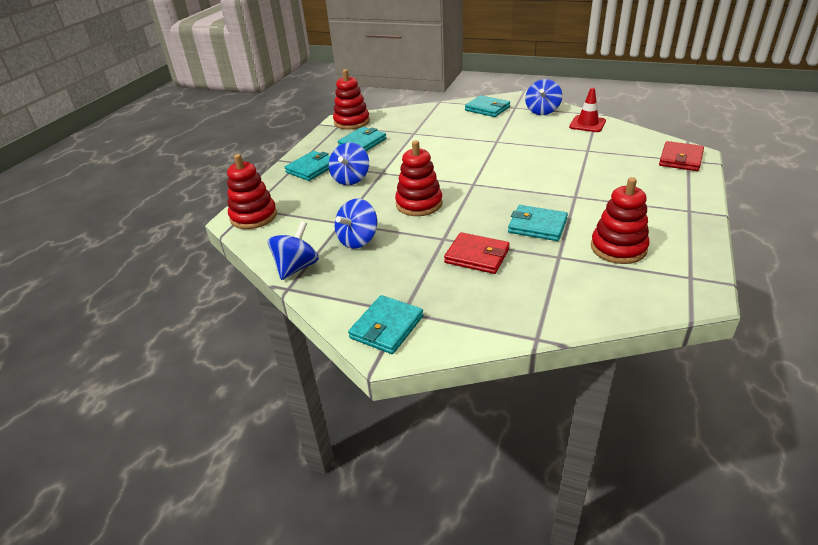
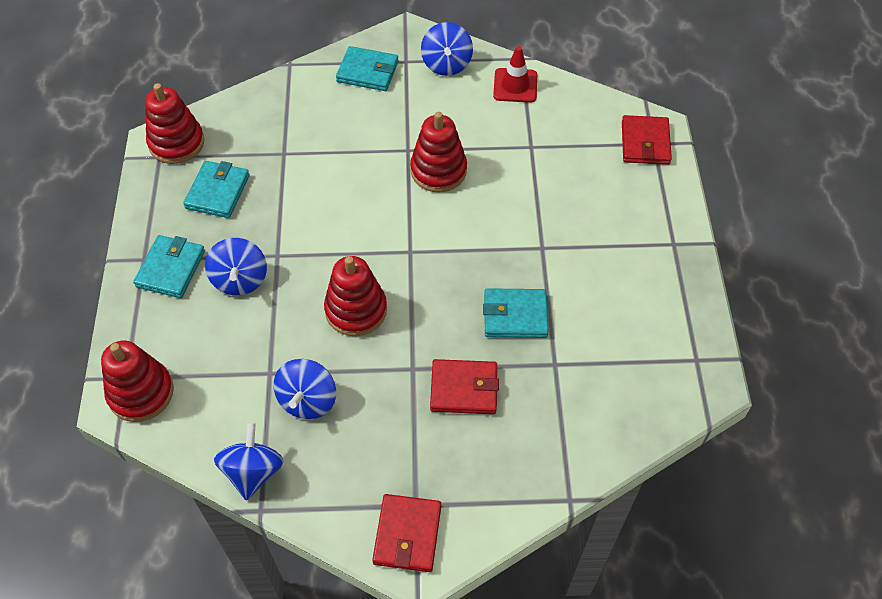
camera: 25 degrees left, 20 degrees up
turquoise wallet [348,295,423,354] -> red wallet [372,494,441,572]
red stacking toy [591,177,650,264] -> red stacking toy moved to [410,112,467,192]

